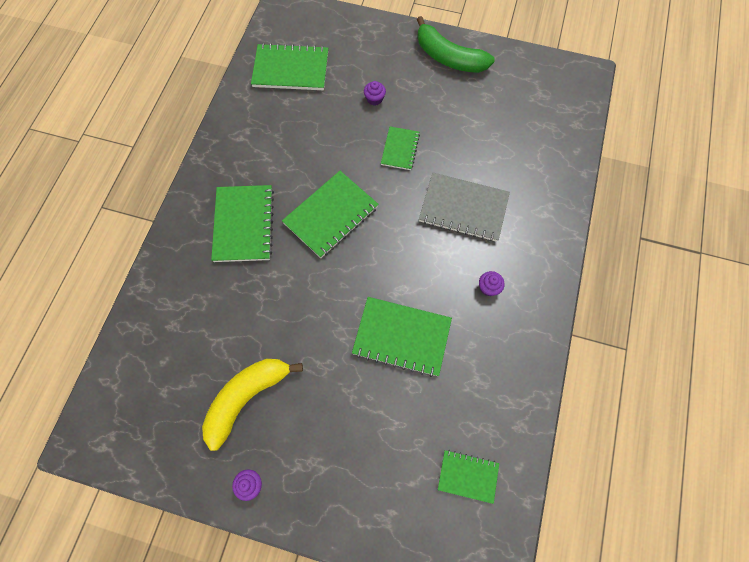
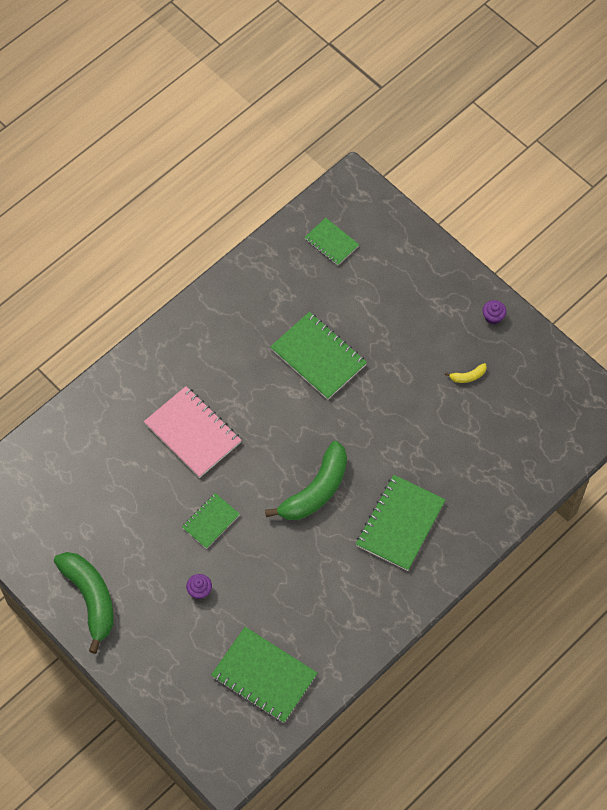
camera: 150 degrees left, 5 degrees down
yellow banana [202,359,303,451] -> yellow banana [445,363,487,383], size x0.41
green notebook [282,171,379,258] -> green banana [265,441,347,520]
grey notebook [419,173,510,242] -> pink notebook [144,386,242,478]
purple cupcake [479,271,505,296] -> none

